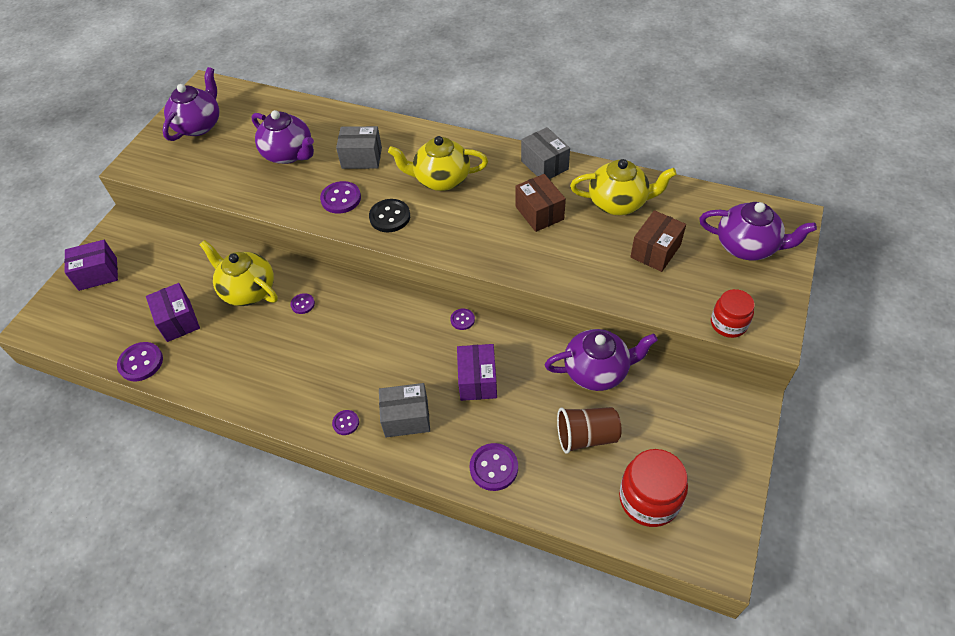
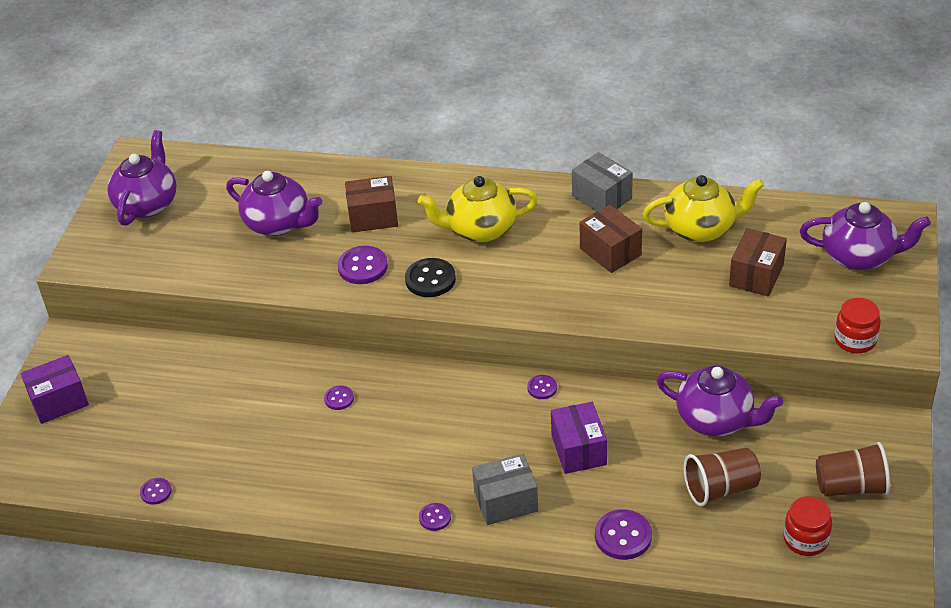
camera: 10 degrees left, 10 degrees down
purple button [117,342,163,381] -> purple button [140,478,172,505], size x0.57
purple box [146,283,200,342] -> none
yellow teapot [199,240,278,306] -> none
grey box [336,126,382,169] -> brown box [345,176,398,232]
purple teapot [545,329,658,391] -> purple teapot turned 45 degrees clockwise [656,366,783,436]
red jar [619,449,688,527] -> red jar [784,496,832,556], size x0.65
none -> brown cup [816,442,890,497]

